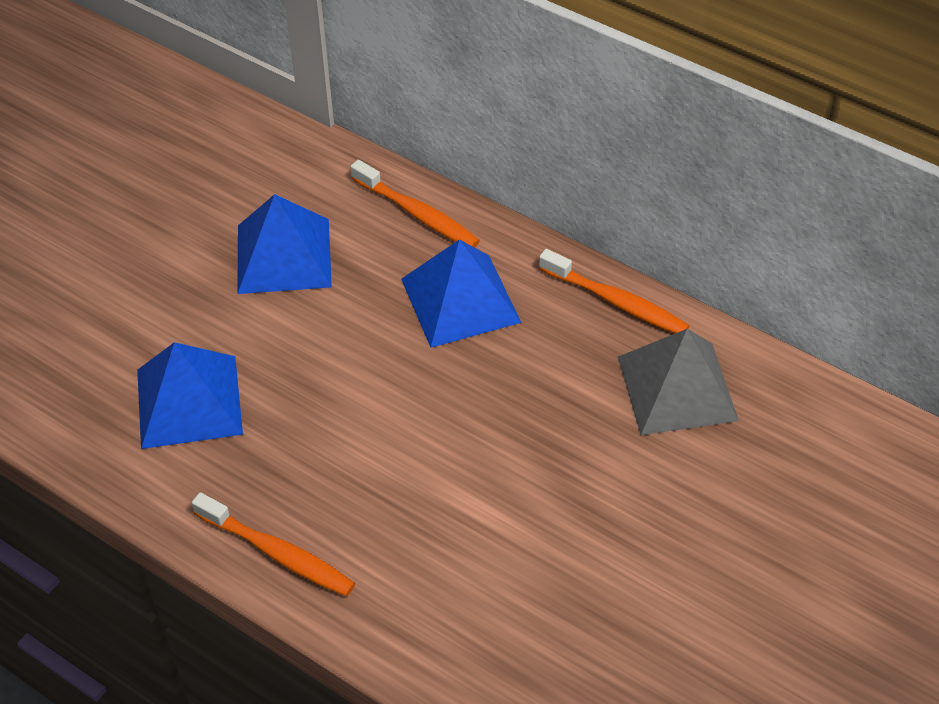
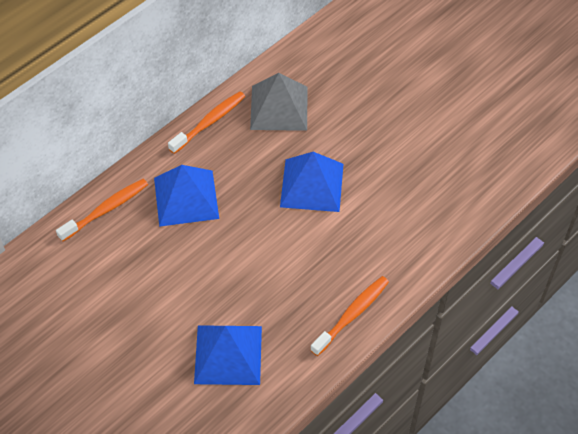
camera: 80 degrees left, 5 degrees up
blue pyramid [237,194,332,294] -> blue pyramid moved to [280,152,344,212]

